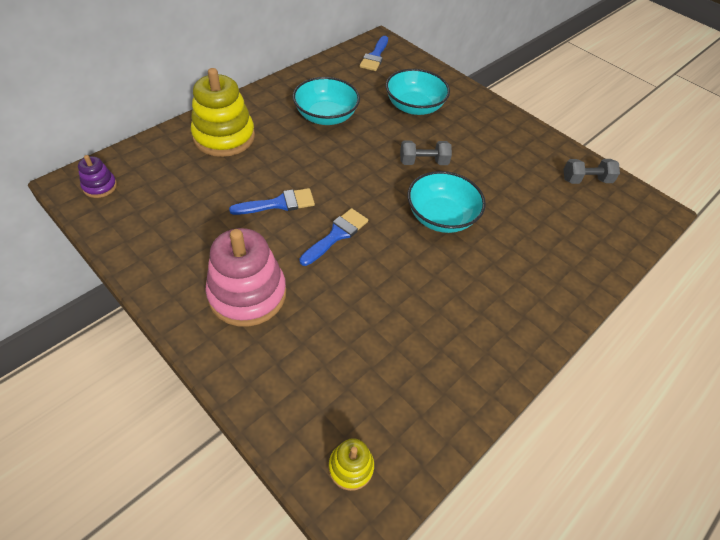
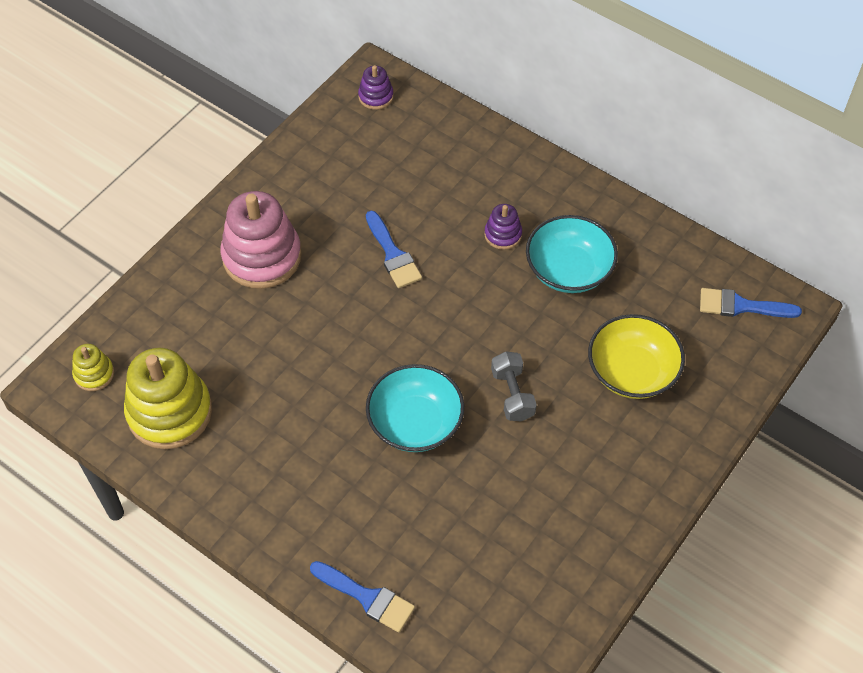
camera: 85 degrees right, 5 degrees up
yellow stacking toy [191,68,255,157] -> yellow stacking toy moved to [124,348,212,449]
blue brush [299,208,368,266] -> blue brush moved to [310,561,415,633]
turquoise bowl [386,69,450,115] -> yellow bowl [588,314,685,399]
grey dumbbell [564,159,620,184] -> none
none -> purple stacking toy [484,204,522,250]

